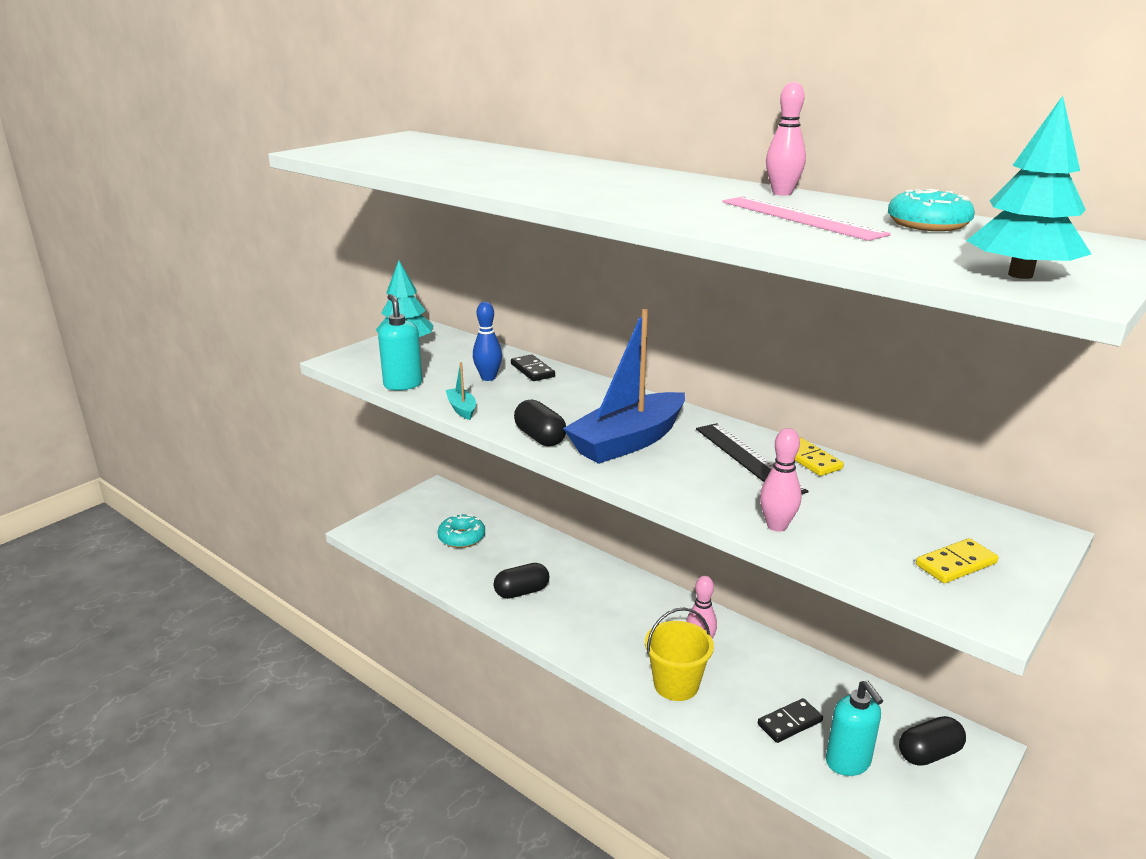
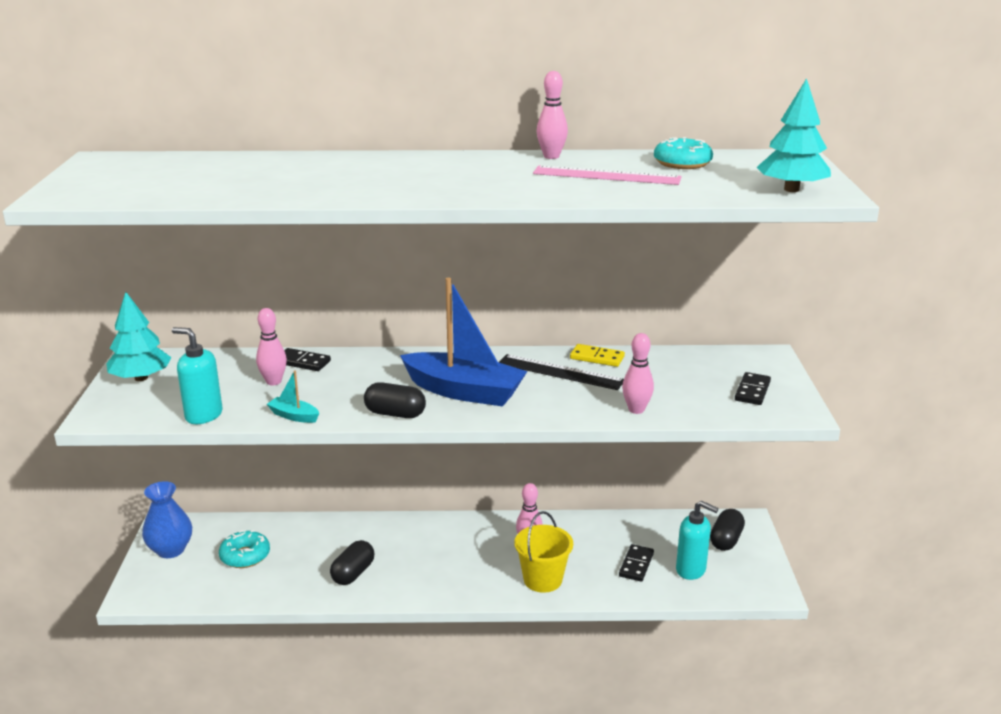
camera: 40 degrees left, 0 degrees up
blue bowling pin [473,302,502,381] -> pink bowling pin [256,308,287,386]
blue boat [563,309,685,464] -> blue boat turned 75 degrees counterclockwise [400,278,527,406]
yellow domino [916,538,998,583] -> black domino [735,372,771,405]
none -> blue vase [142,481,192,558]

